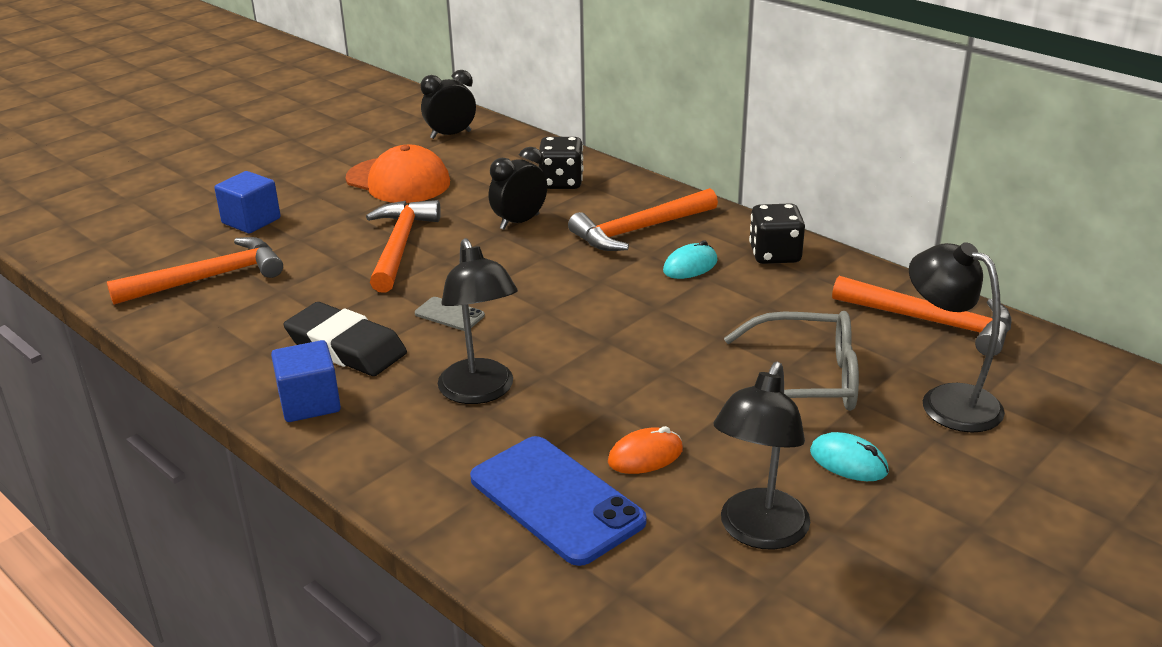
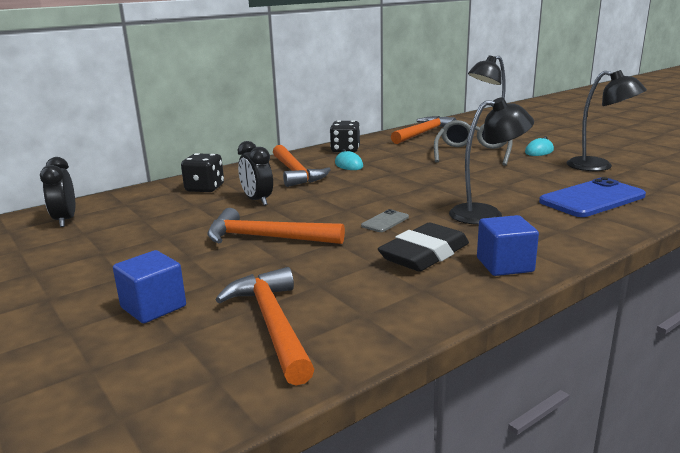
camera: 80 degrees left, 10 degrees down
orange cap [346,145,450,203] -> none
orange mouse [608,426,683,474] -> none

